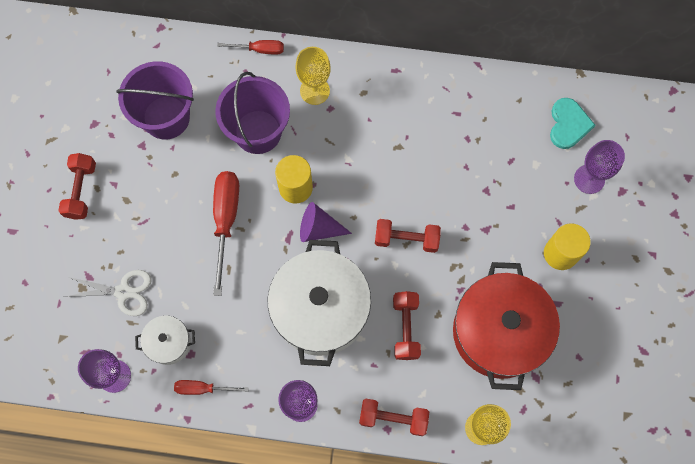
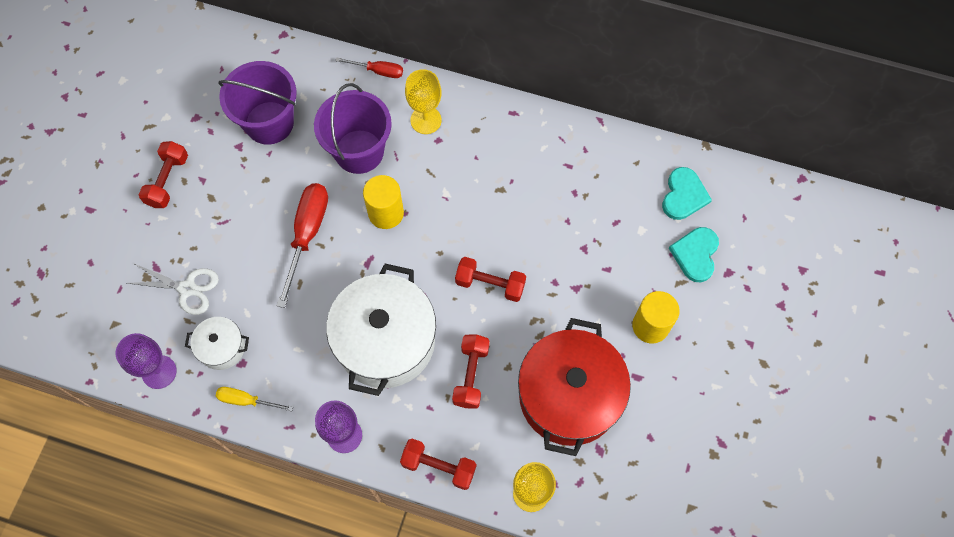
camera: 10 degrees right, 5 degrees down
red screwdriver [174,380,249,395] -> yellow screwdriver [216,387,293,411]
purple cone [300,202,352,242] -> none
purple goblet [574,140,625,194] -> turquoise heart [669,227,719,282]

